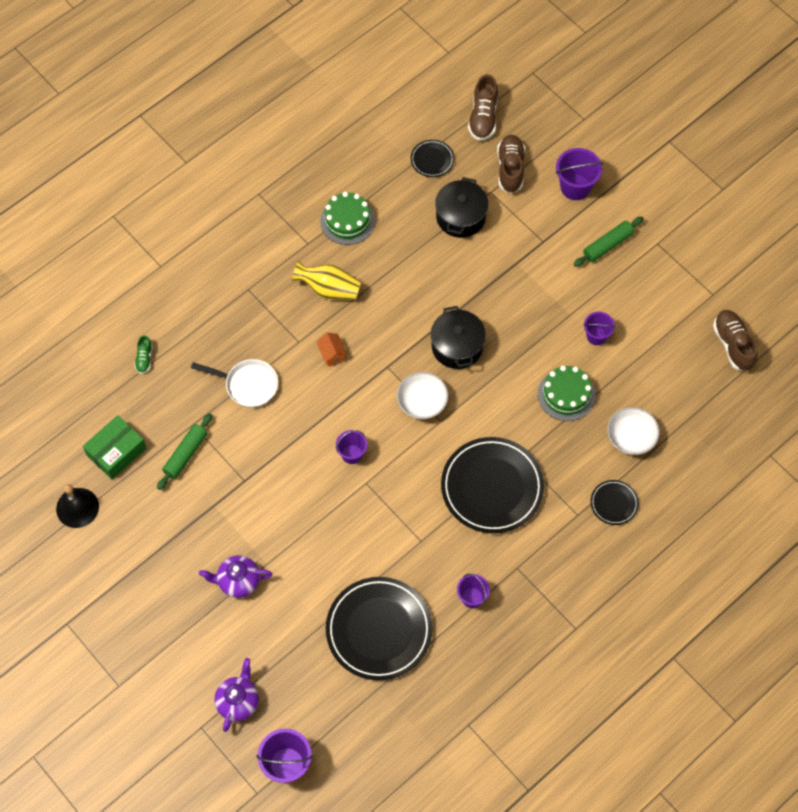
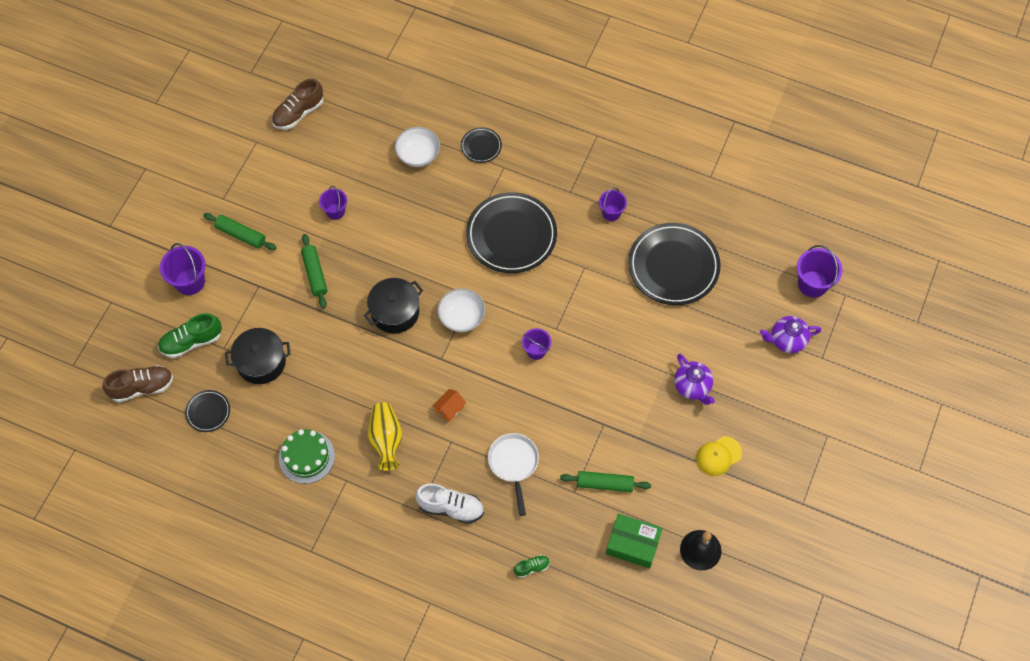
camera: 115 degrees left, 0 degrees up
brown shoe [497,135,525,193] -> green shoe [158,313,222,358]
green cake [538,365,595,421] -> none
none -> green rolling pin [301,234,327,309]
none -> white shoe [415,484,484,524]
none -> yellow cap [696,436,742,476]

